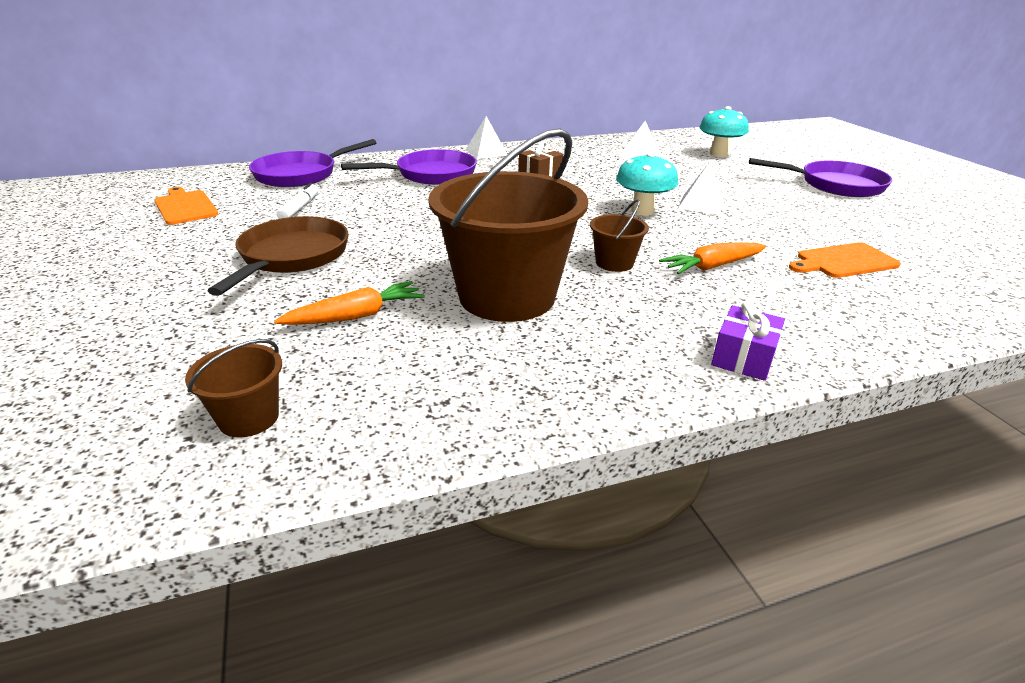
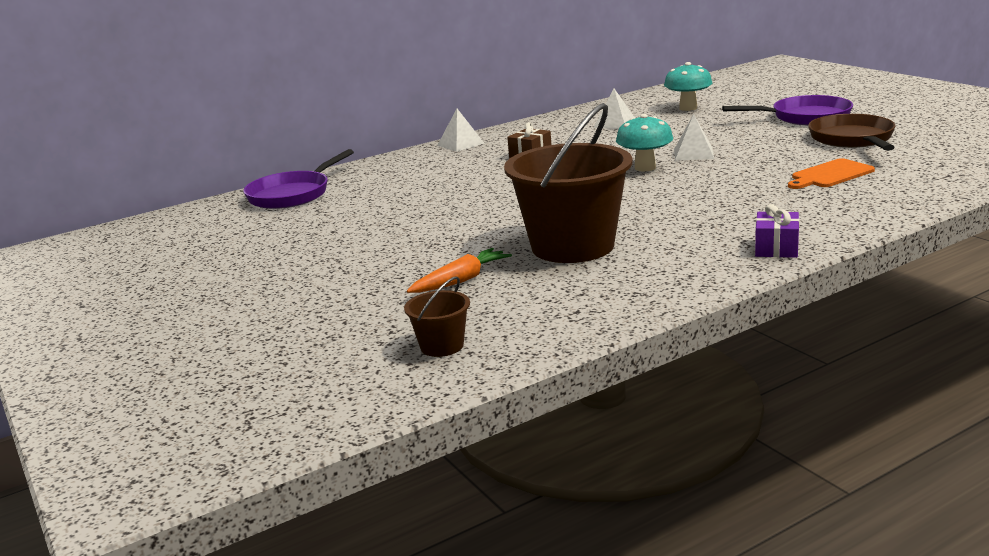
camera: 10 degrees left, 10 degrees down
orange cutting board [155,187,218,225] -> none
brown pan [208,216,348,296] -> brown pan moved to [808,114,896,151]
white marker [277,183,319,219] -> none
purple pan [341,149,477,185] -> none
brown bucket [590,199,649,272] -> none
orange carrot [659,242,766,274] -> none

